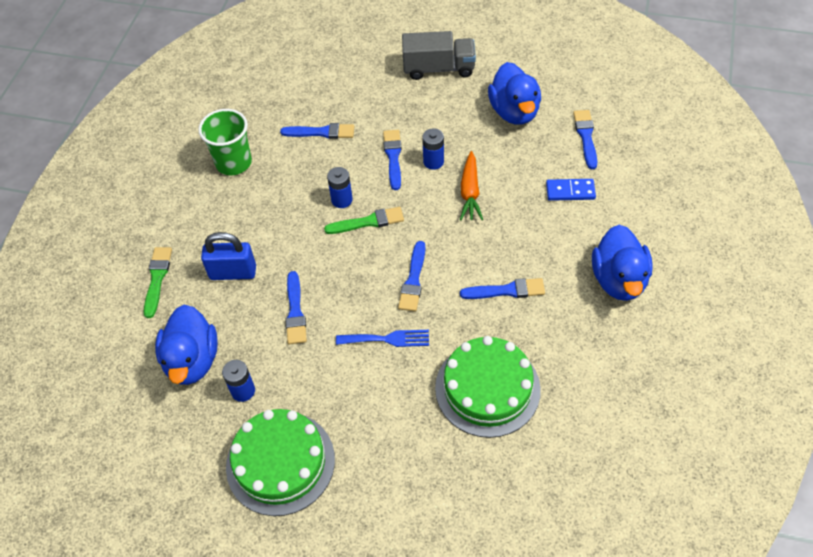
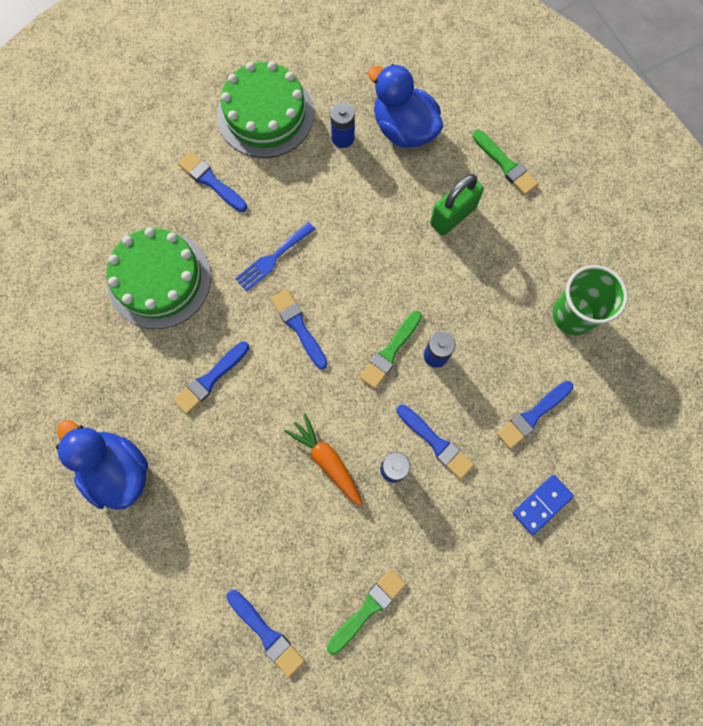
camera: 135 degrees right, 20 degrees up
blue padlock [201,232,256,280] -> green padlock [430,174,484,236]
blue brush [285,271,307,344] -> blue brush moved to [178,151,247,212]
grey truck [402,31,476,80] -> none
blue duck [488,62,541,125] -> green brush [327,569,406,655]
blue domino [546,179,596,201] -> blue domino moved to [513,475,574,535]

